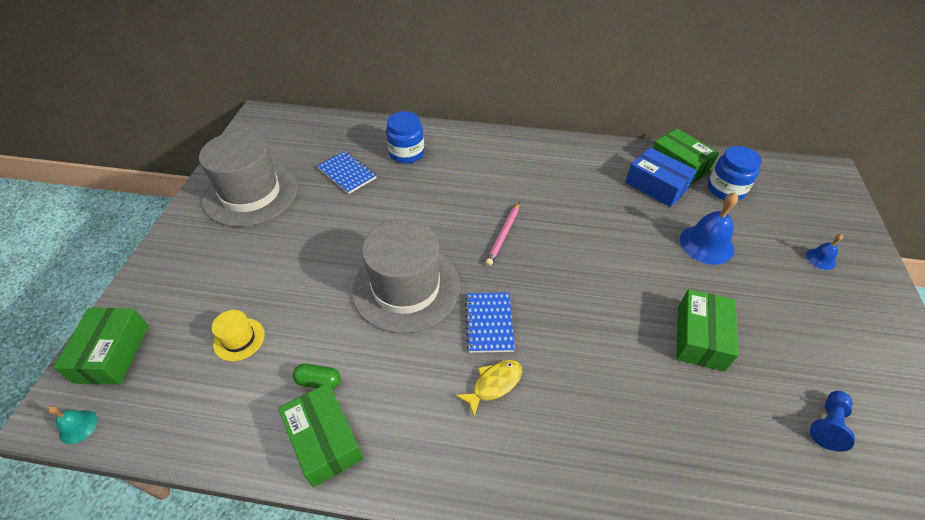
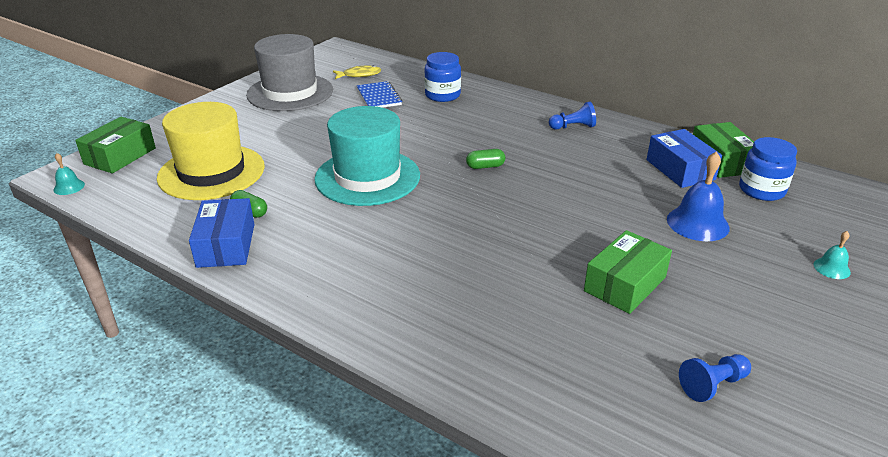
camera: 25 degrees right, 15 degrees down
yellow hat [212,310,265,361] -> yellow hat [157,102,265,200], size x2.33
green box [278,383,364,487] -> blue box [189,198,255,268]
grey hat [352,219,460,334] -> turquoise hat [314,106,420,206]
yellow fish [456,360,522,417] -> yellow fish moved to [333,65,381,79]
blue notebook [465,292,515,353] -> none
pink pencil [485,202,520,266] -> green capsule [466,149,505,169]
blue bell [806,234,843,270] -> turquoise bell [814,231,851,279]
none -> blue pawn [549,102,596,130]

